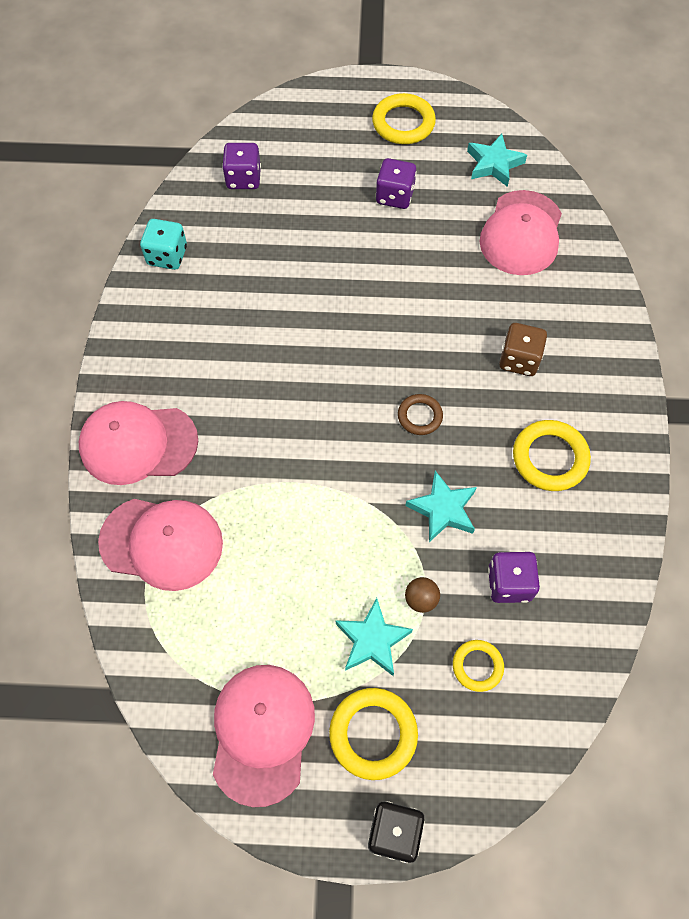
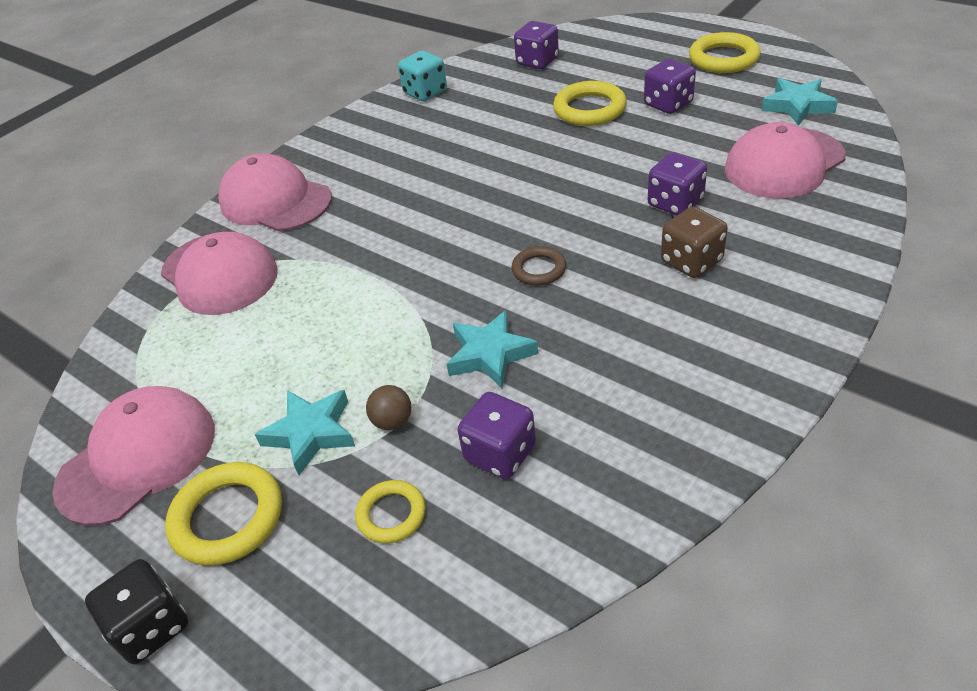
camera: 40 degrees right, 20 degrees down
yellow ring [513,420,591,491] -> yellow ring moved to [553,81,627,126]
none -> purple dice [648,152,707,216]

